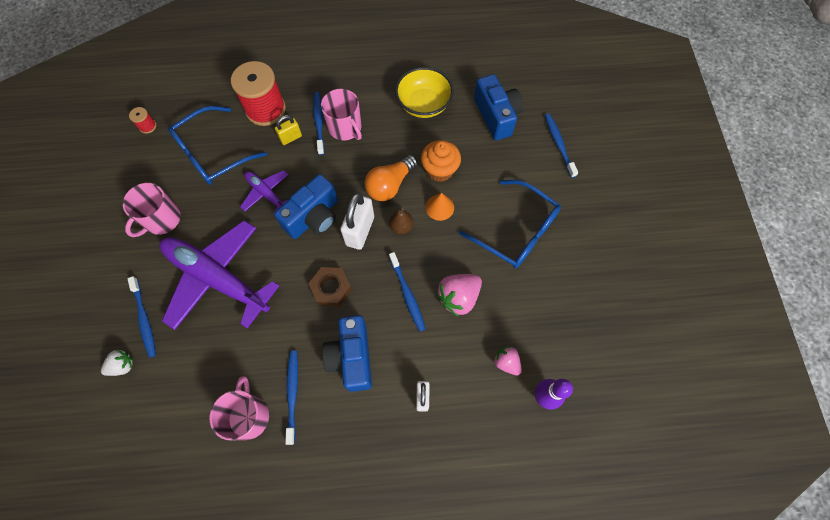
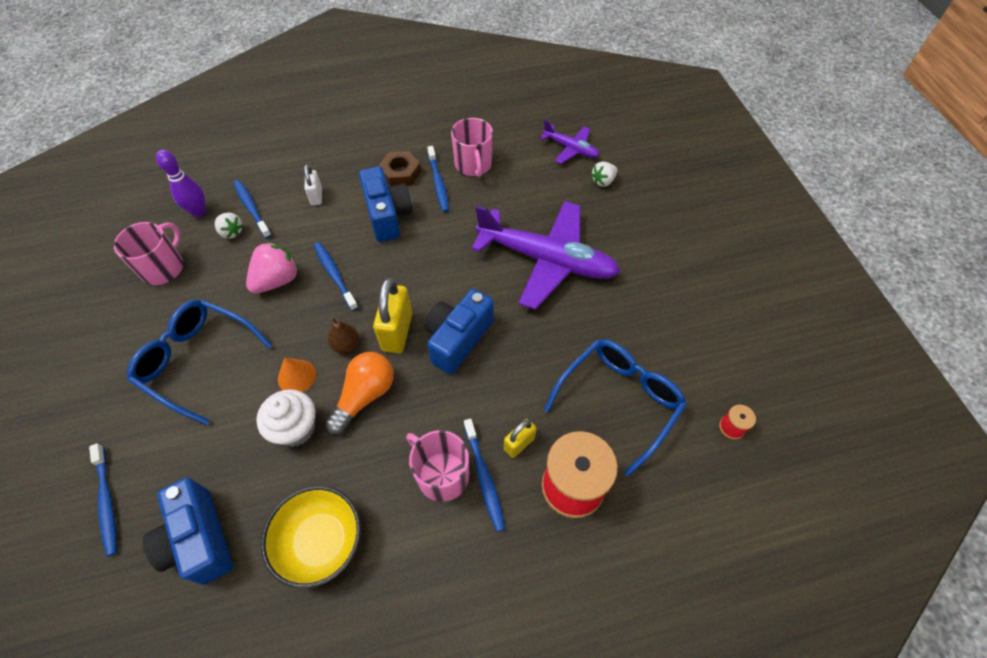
camera: 170 degrees right, 10 degrees down
pink mug [123,183,181,237] -> pink mug moved to [114,222,183,285]
blue toothbrush [127,276,156,358] -> blue toothbrush moved to [233,180,272,238]
purple plane [240,170,289,214] -> purple plane moved to [540,120,600,164]
brown nut [308,267,352,306] -> brown nut moved to [378,151,421,186]
white padlock [340,192,374,250] -> yellow padlock [373,278,412,353]
orange cupcake [421,140,461,182] -> white cupcake [256,389,315,447]
pink strawberry [494,347,522,375] -> white strawberry [215,213,243,239]

